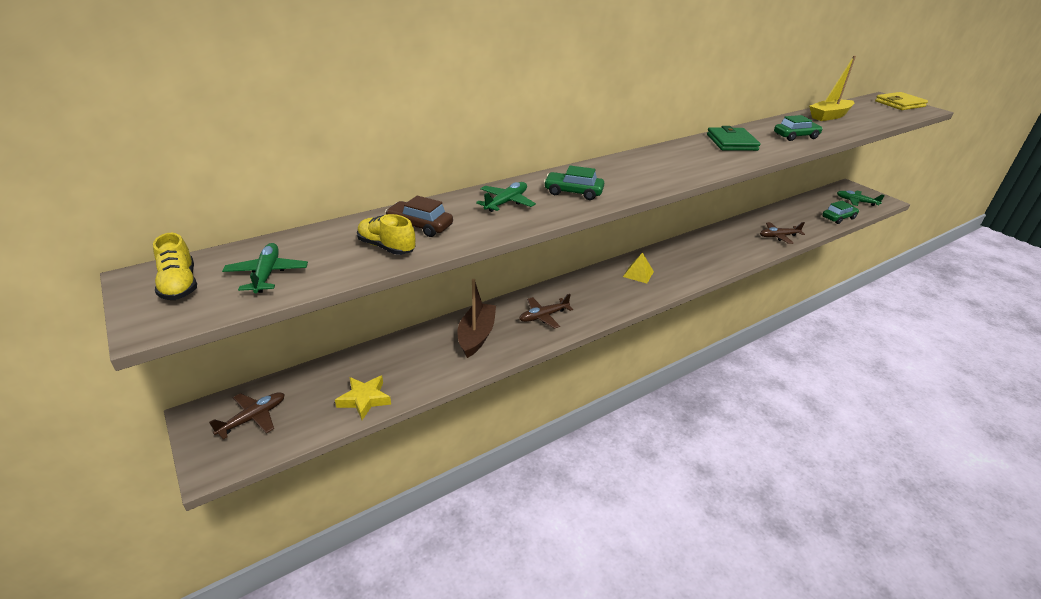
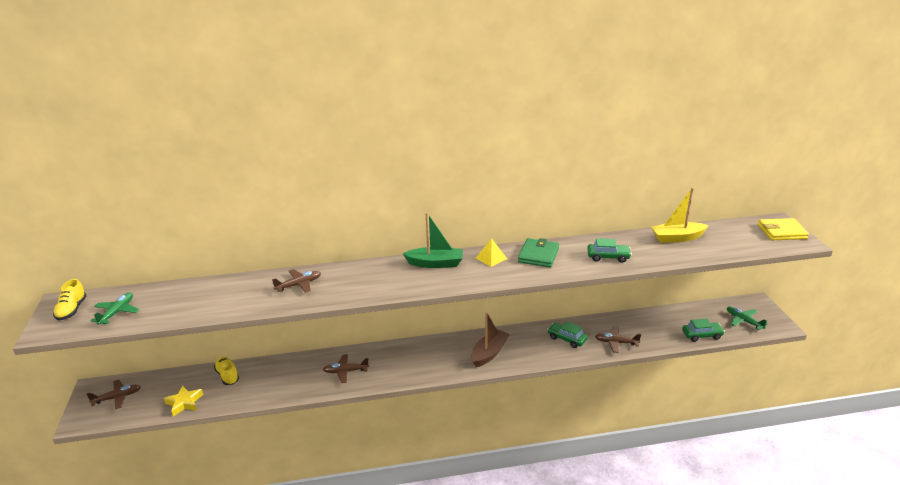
camera: 25 degrees right, 5 degrees down
yellow shoe [357,214,415,255] -> yellow shoe moved to [214,357,239,385]
brown car [385,196,453,237] -> none
brown boat [457,279,496,358] -> brown boat moved to [471,312,510,367]
green plane [476,182,536,212] -> brown plane [272,269,321,293]
green car [544,166,604,200] -> green car moved to [548,322,588,348]
yellow pyramid [623,252,654,284] -> yellow pyramid moved to [476,238,507,267]
none -> green boat [402,212,463,268]

